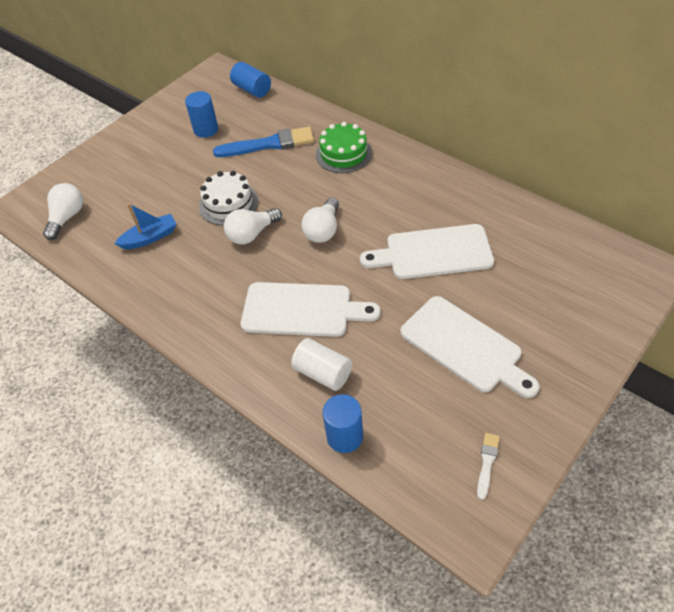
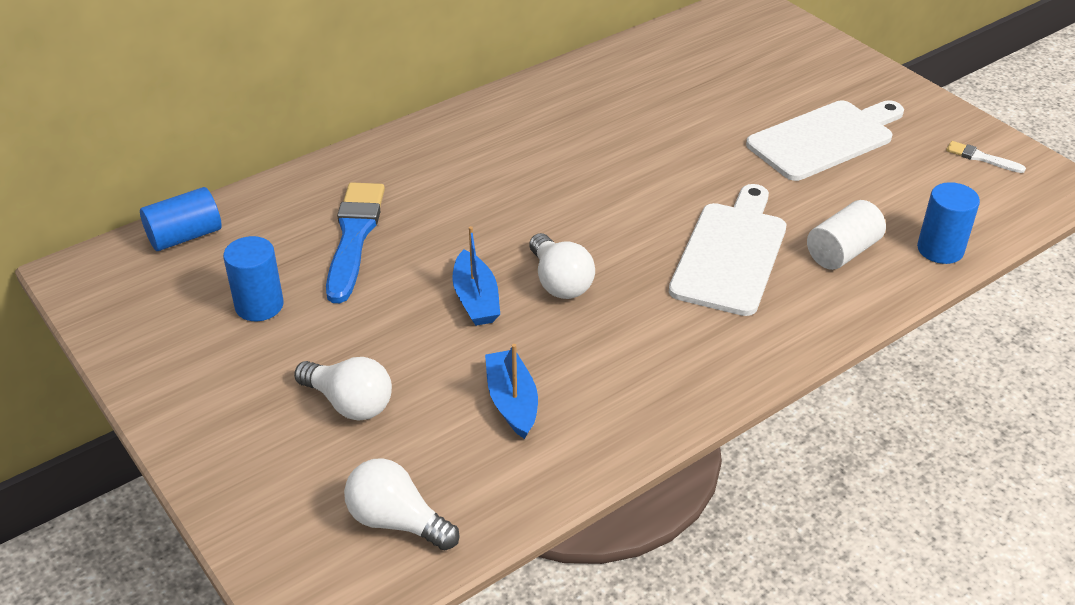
camera: 80 degrees left, 10 degrees down
white cake [199,171,258,225] -> blue boat [452,226,500,326]
white light bulb [301,198,339,243] -> white light bulb moved to [294,357,392,421]
green cake [316,122,372,173] -> none
white cutting board [360,224,494,279] -> none

